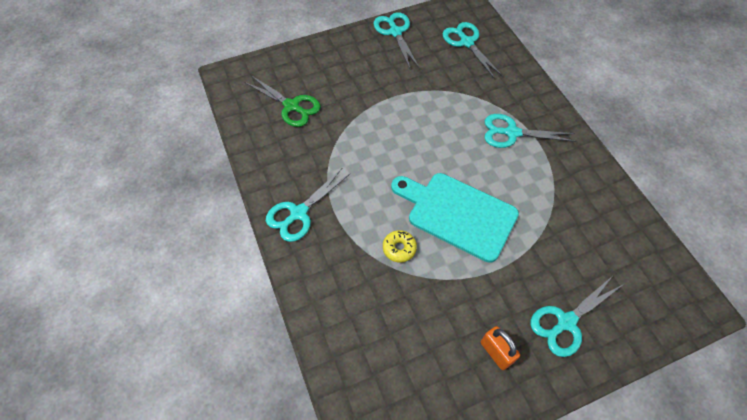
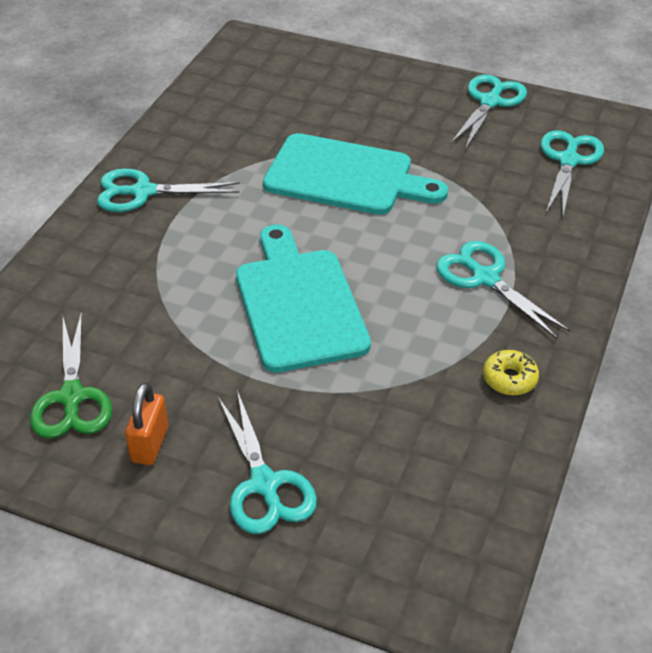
camera: 45 degrees right, 15 degrees down
green scissors [244,75,321,127] -> green scissors moved to [30,311,112,439]
yellow donut [383,230,417,262] -> yellow donut moved to [483,350,539,395]
turquoise scissors [531,277,624,357] -> turquoise scissors turned 120 degrees counterclockwise [218,390,317,534]
none -> turquoise cutting board [263,133,448,215]

